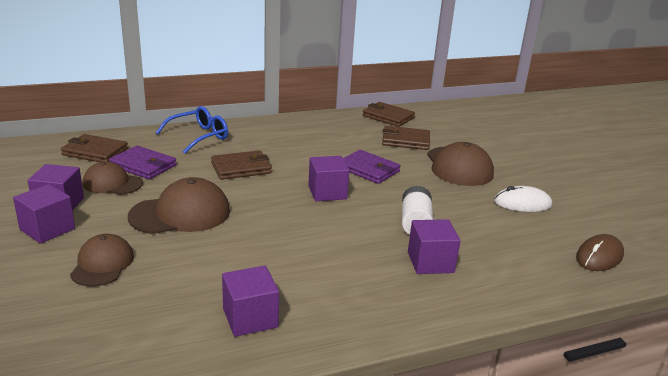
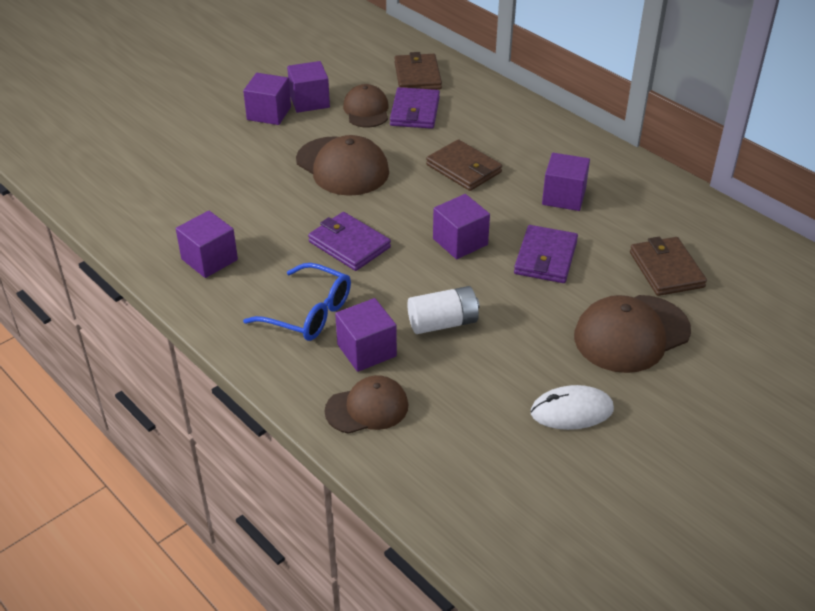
camera: 70 degrees right, 15 degrees up
brown cap [70,234,134,287] -> brown cap moved to [325,375,408,434]
blue glasses [156,106,228,154] -> blue glasses moved to [243,263,351,341]
brown wallet [363,102,415,127] -> none
white mouse [494,186,552,212] -> white mouse turned 75 degrees counterclockwise [531,385,614,430]
brown mouse [576,234,624,271] -> none
none -> purple wallet [308,212,391,271]
none -> purple cube [542,153,590,211]

